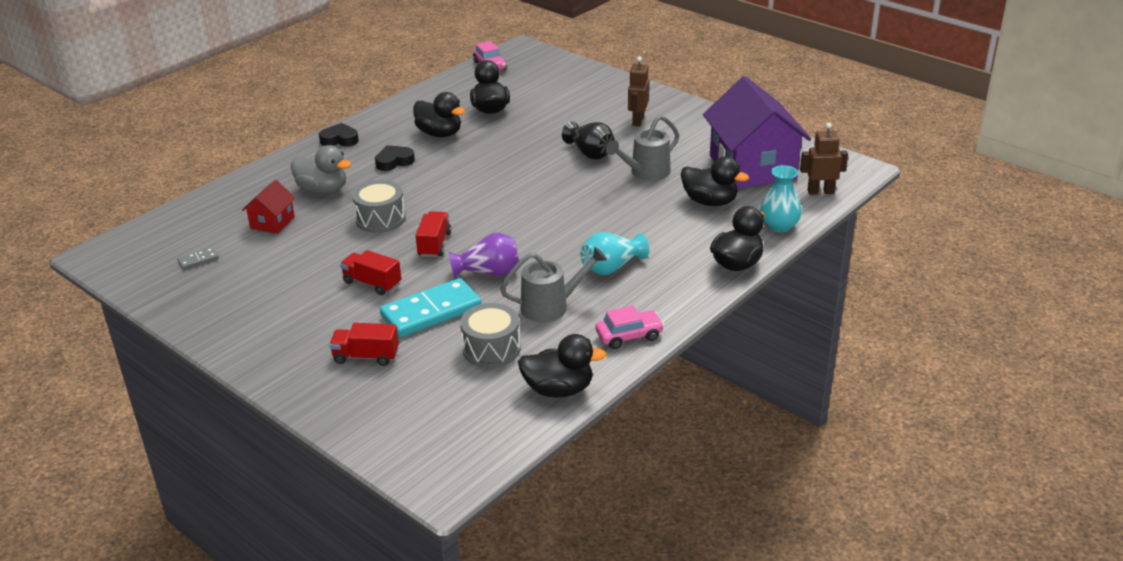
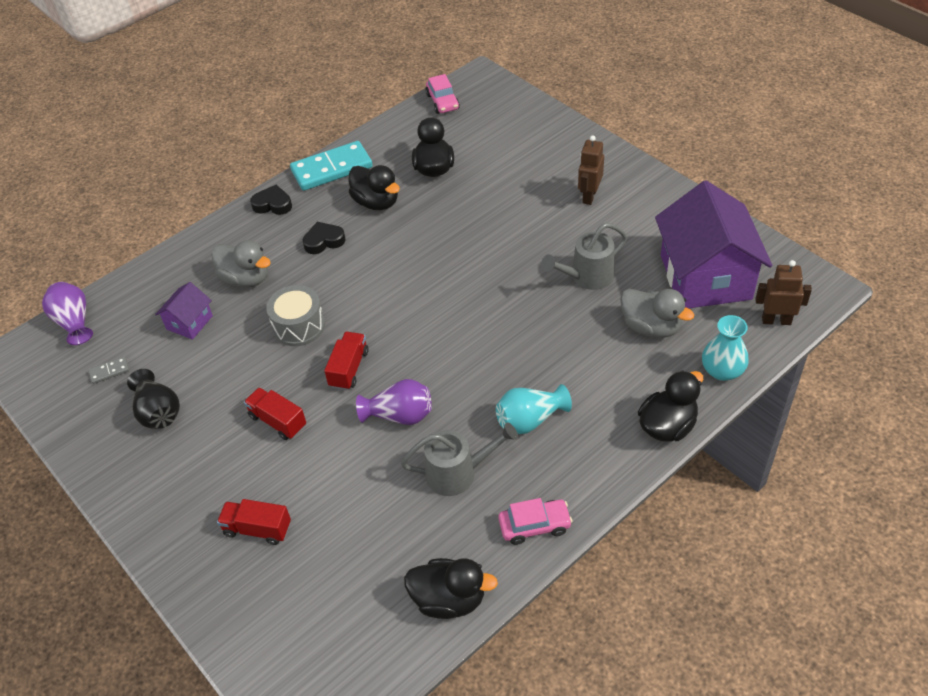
camera: 10 degrees right, 15 degrees up
red house [242,180,296,234] -> purple house [155,282,213,340]
turquoise domino [380,278,482,337] -> turquoise domino moved to [290,141,373,191]
grey drum [460,303,521,368] -> none
black vase [562,121,615,160] -> black vase moved to [127,369,180,429]
black duck [681,156,749,206] -> grey duck [620,289,694,338]
none -> purple vase [42,282,93,345]

